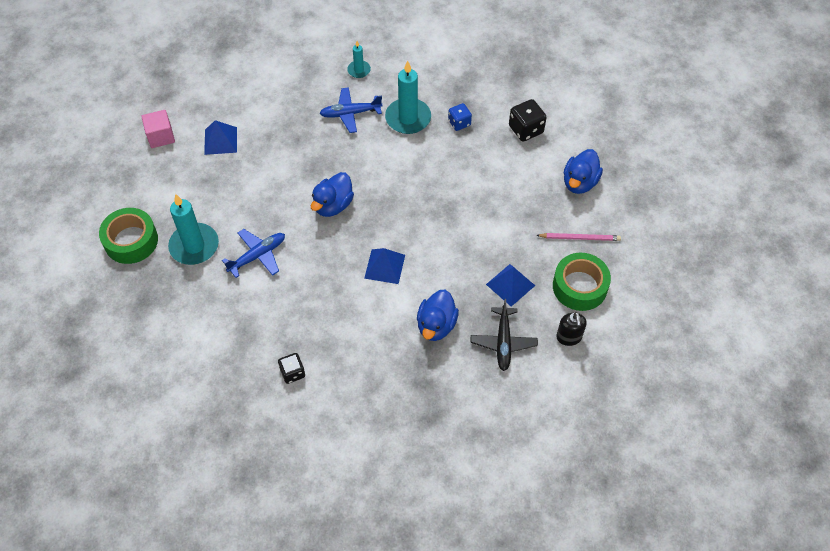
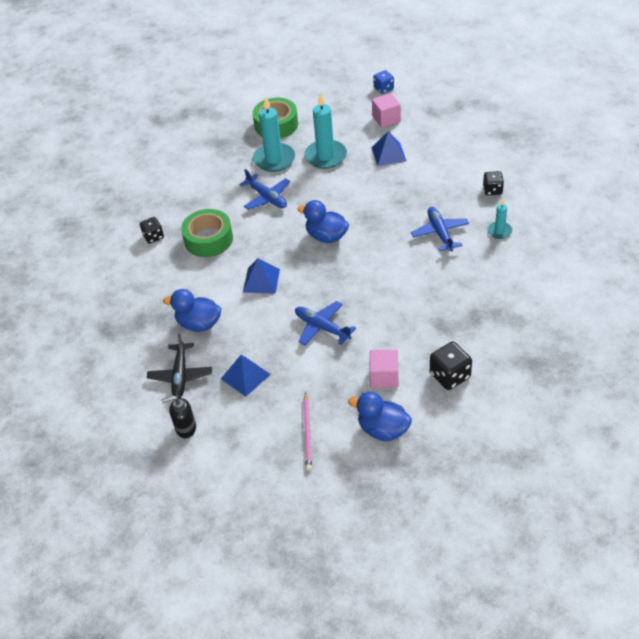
camera: 90 degrees right, 10 degrees down
turquoise candle [385,61,431,134] -> turquoise candle moved to [304,93,347,169]
blue dice [448,103,472,131] -> blue dice moved to [373,70,394,94]
black plane [470,299,538,371] -> black plane turned 90 degrees counterclockwise [147,333,212,398]
green tape [553,253,611,311] -> green tape moved to [181,209,233,257]
none -> blue plane [295,301,356,345]
none -> pink cube [370,350,399,388]
none -> black dice [483,171,504,195]

